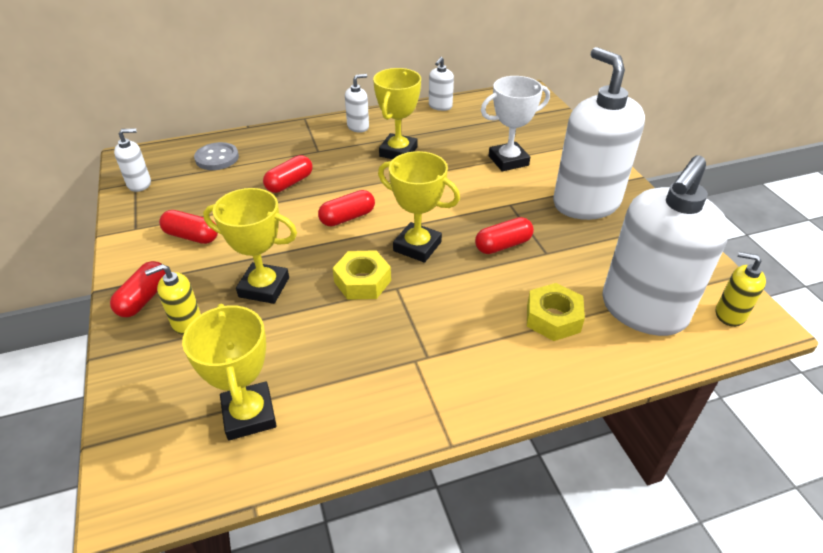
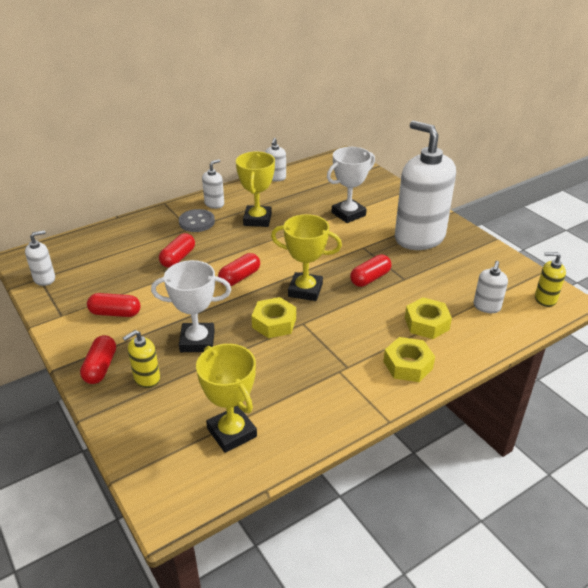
camera: 15 degrees left, 5 degrees down
grey button [194,142,239,170] -> grey button moved to [179,209,215,232]
yellow trophy [203,188,297,304] -> white trophy [151,260,231,352]
white soap dispenser [602,155,729,336] -> white soap dispenser [473,261,508,313], size x0.43
none -> yellow nut [383,337,435,382]

